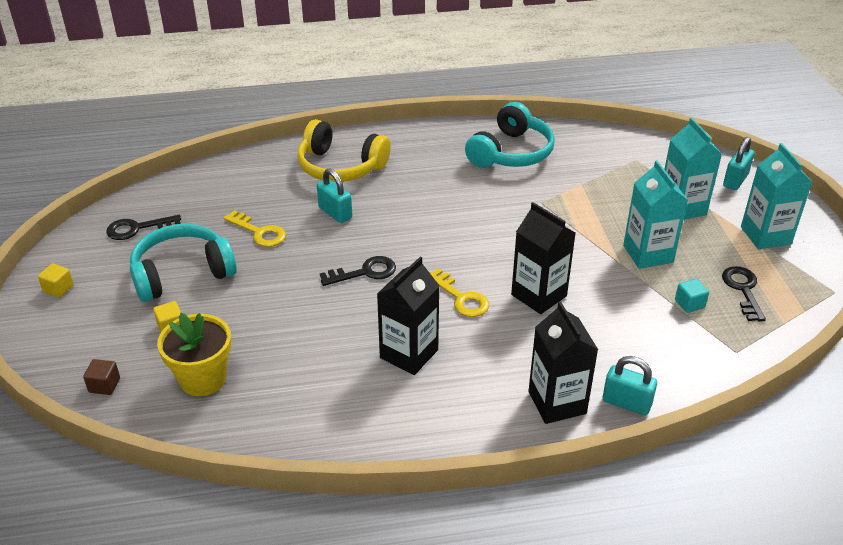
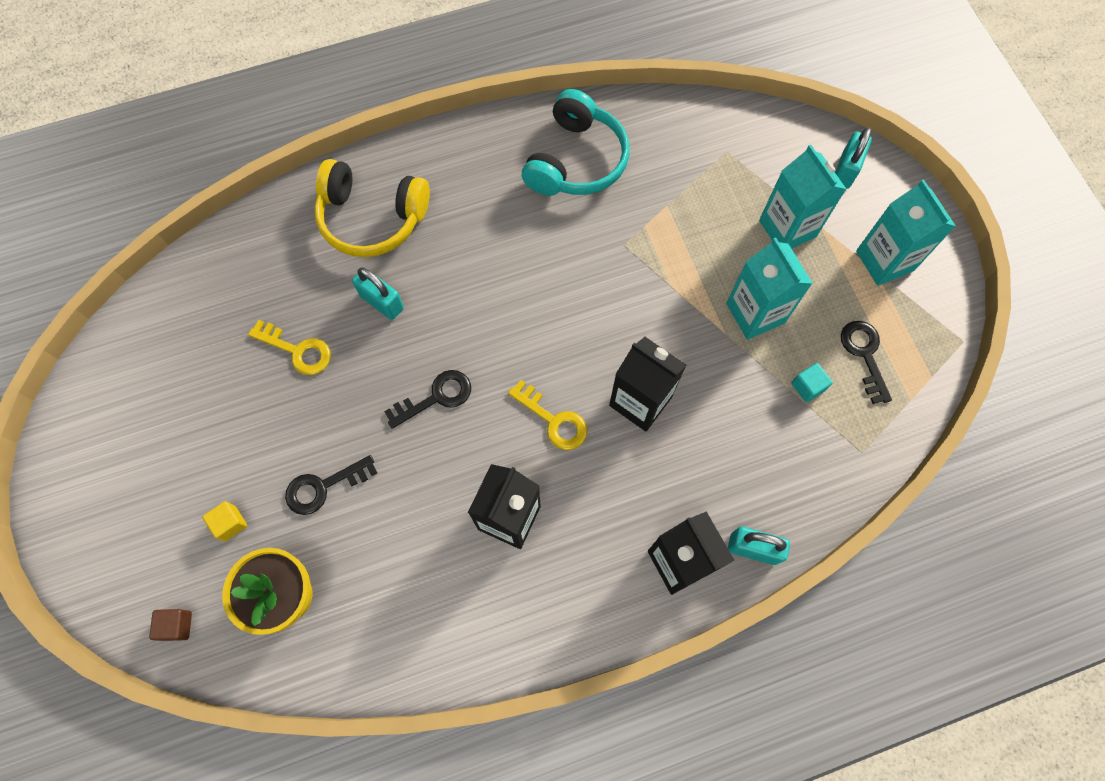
camera: 10 degrees left, 30 degrees up
yellow cube [38,263,74,298] -> none
black key [106,215,181,240] -> black key moved to [285,455,377,515]
turquoise headphones [130,224,237,302] -> none

